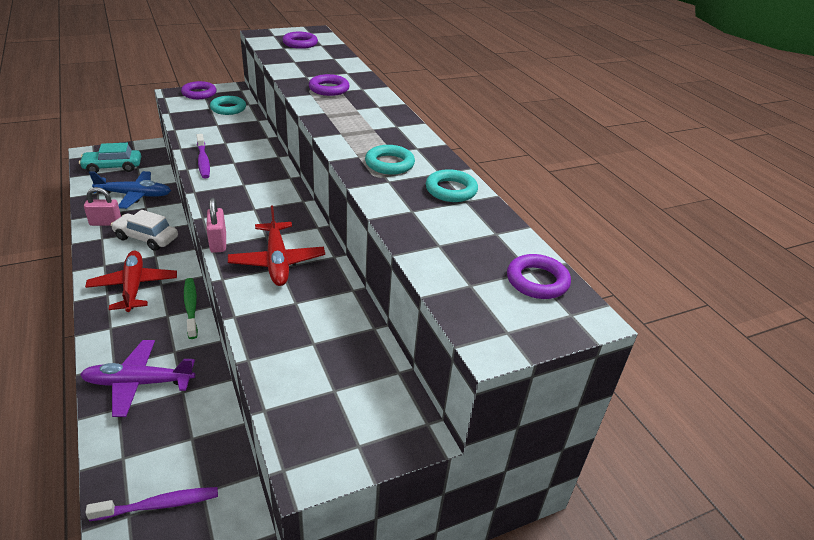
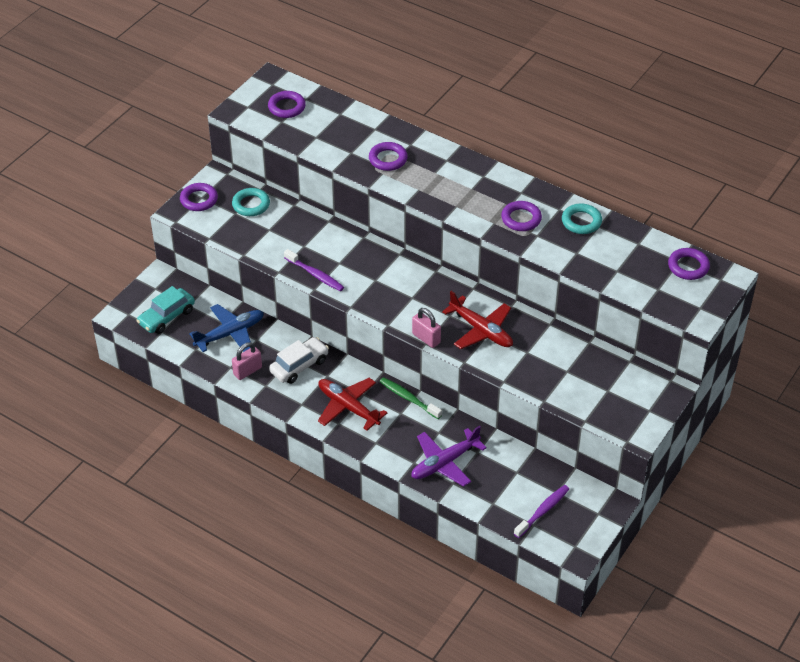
camera: 30 degrees left, 10 degrees up
white car [111,210,178,251] -> white car turned 150 degrees clockwise [269,337,329,384]
turquoise ring [365,145,415,175] -> purple ring [501,201,542,231]

